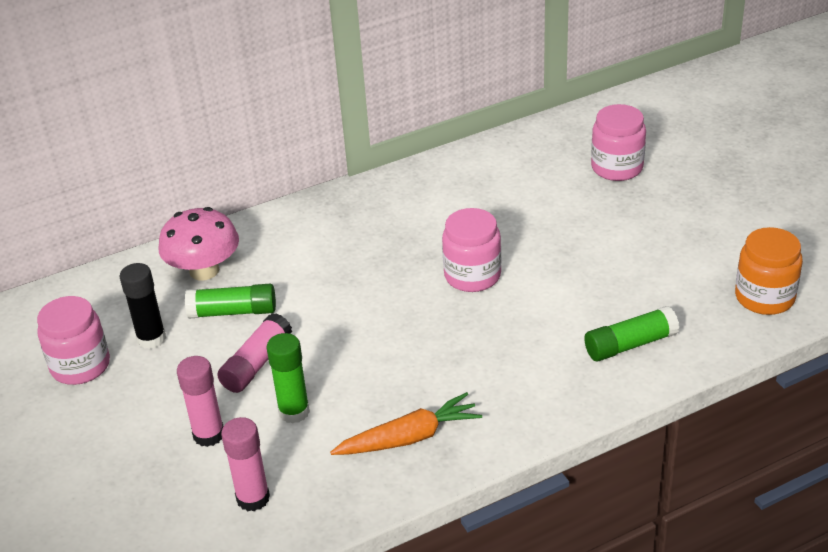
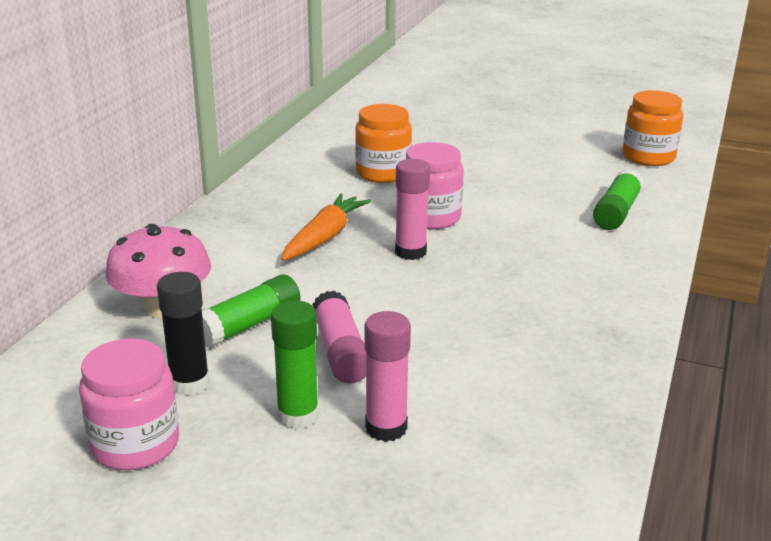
camera: 45 degrees left, 10 degrees down
pink glue stick [221,417,270,511] -> pink glue stick moved to [395,159,430,260]
green glue stick [266,333,310,424] -> green glue stick moved to [271,300,319,429]
orange carrot [330,392,482,455] -> orange carrot moved to [281,193,371,261]
pink jar [591,104,646,181] -> none
none -> orange jar [355,104,412,183]

